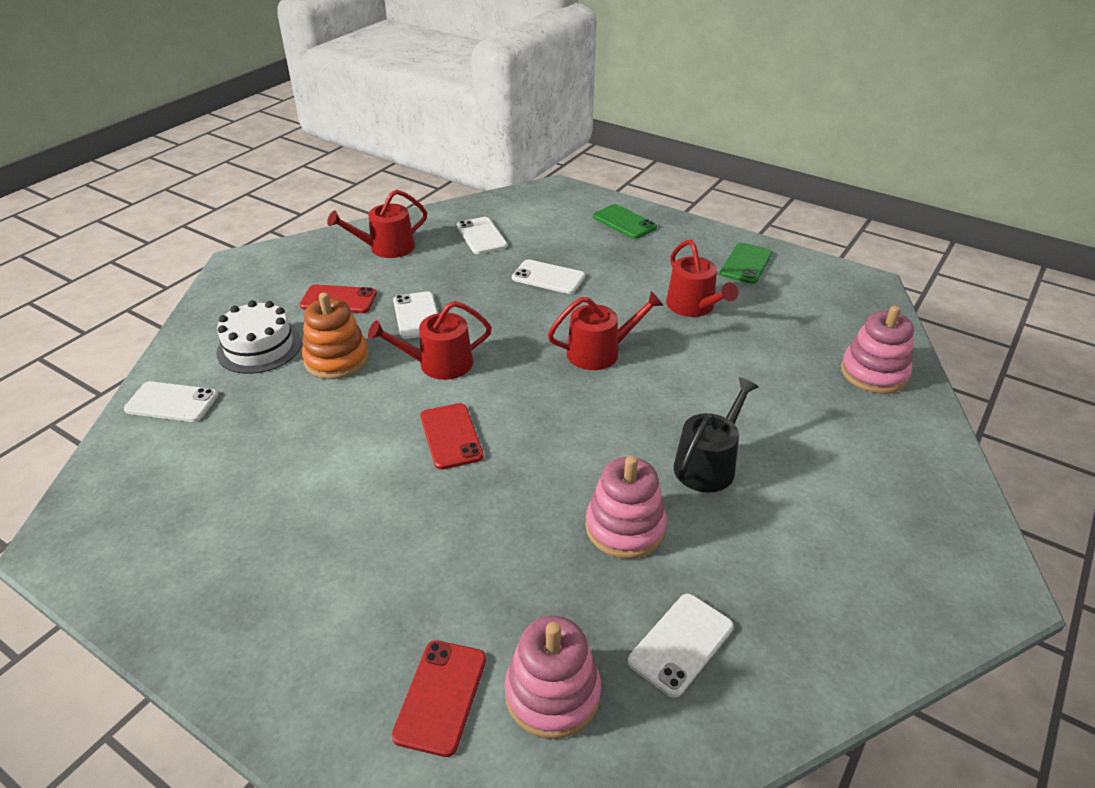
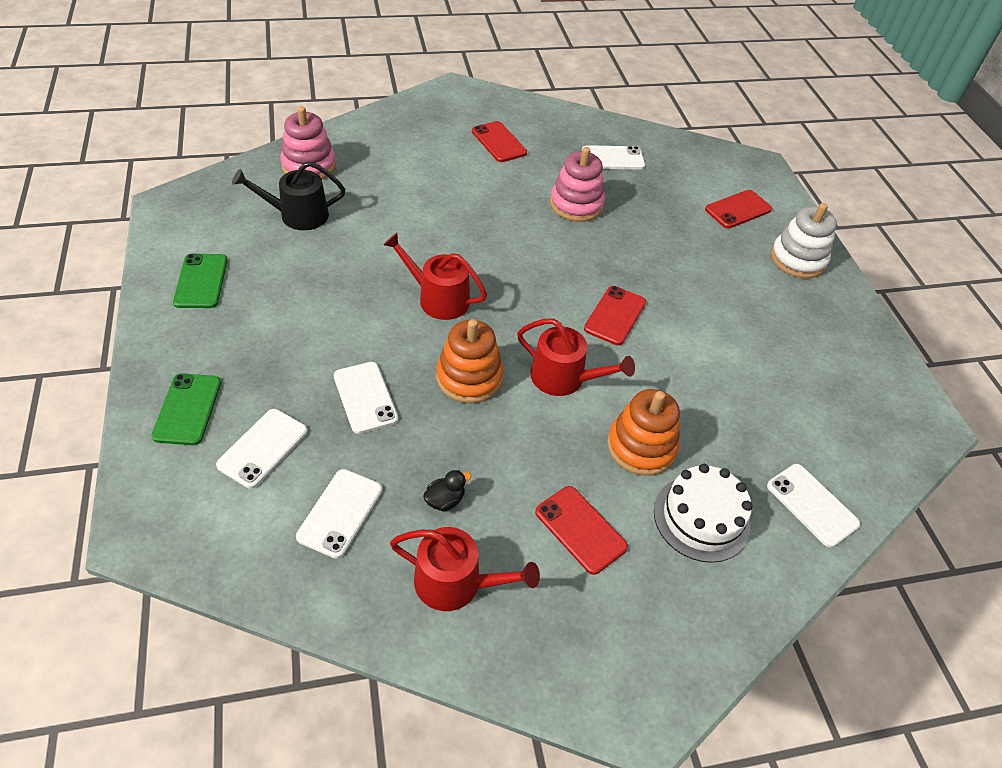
camera: 140 degrees left, 10 degrees up
white phone [393,291,438,339] -> white phone moved to [216,409,308,489]
pink stacking toy [504,616,601,739] -> none
red watering can [666,240,738,317] -> none
black watering can [674,377,759,493] -> black watering can moved to [232,161,345,230]
green phone [720,243,772,284] -> green phone turned 75 degrees counterclockwise [173,254,228,308]
none -> black duck [423,470,471,511]
none -> orange stacking toy [436,319,503,403]
none -> red phone [472,121,527,162]
none -> white stacking toy [771,203,837,278]

